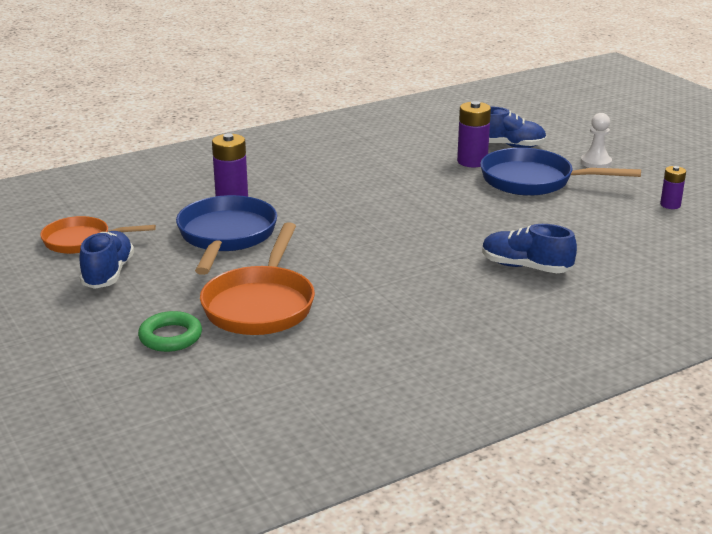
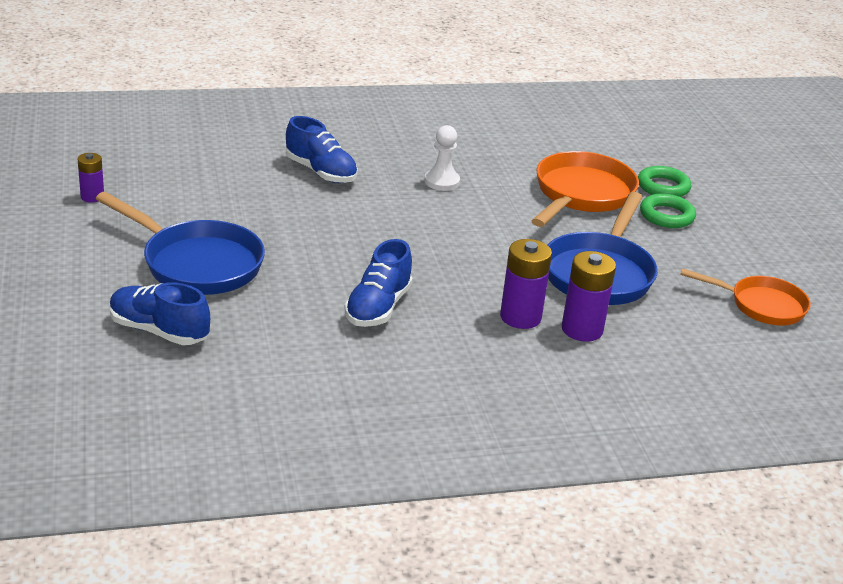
camera: 165 degrees left, 5 degrees up
blue shoe [79,231,134,289] -> blue shoe moved to [344,239,413,327]
purple battery [457,101,491,167] -> purple battery moved to [500,239,552,329]
white pawn [581,113,612,168] -> white pawn moved to [424,125,460,191]
none -> green ring [640,193,696,228]

